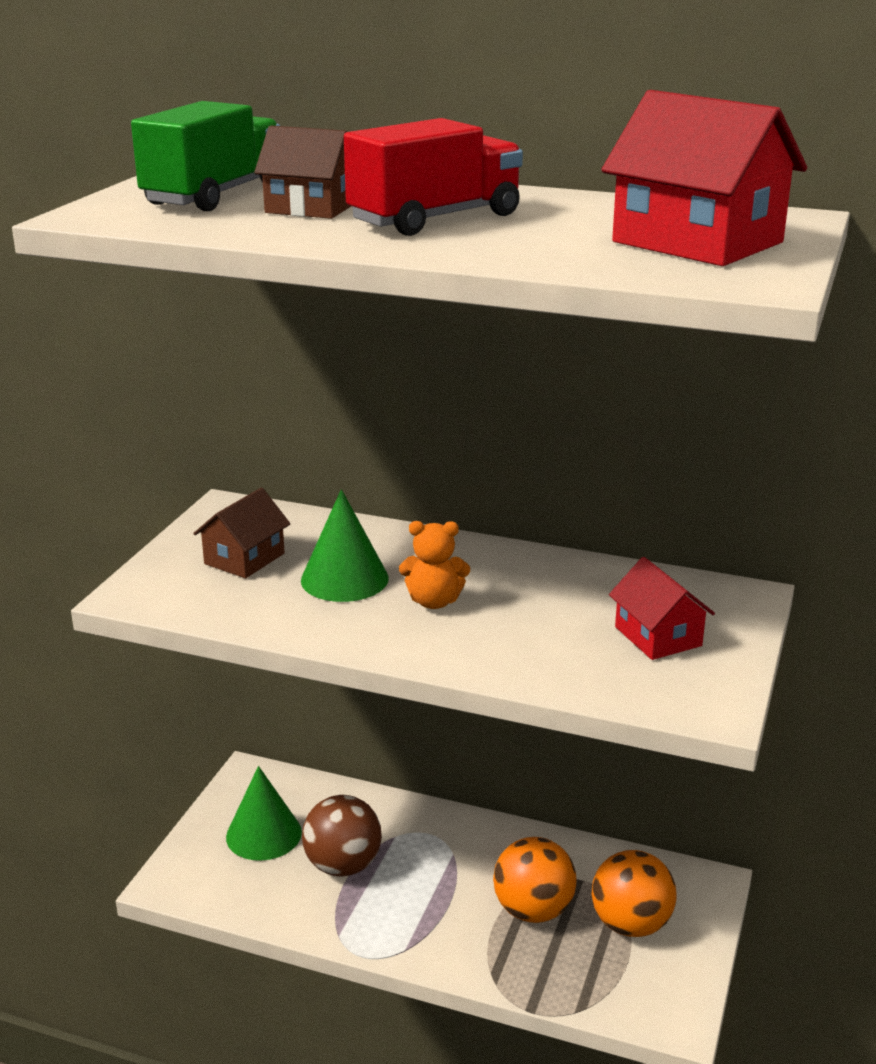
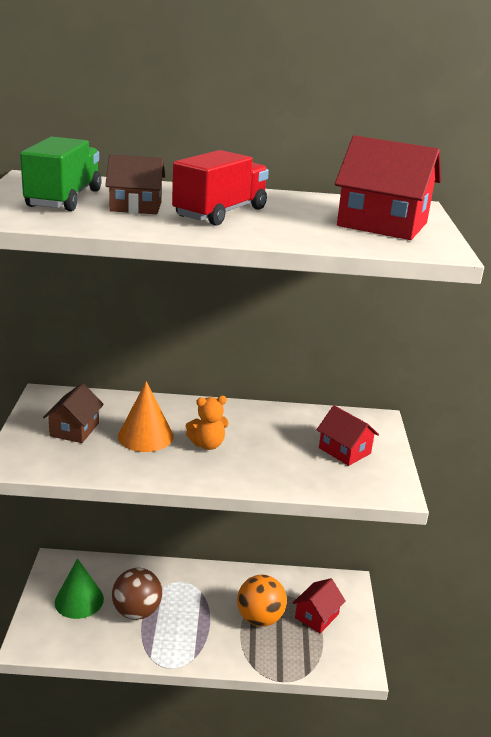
camera: 20 degrees left, 0 degrees up
green cone [301,489,389,602] -> orange cone [118,381,173,452]
orange ball [592,850,677,937] -> red house [293,578,345,633]

